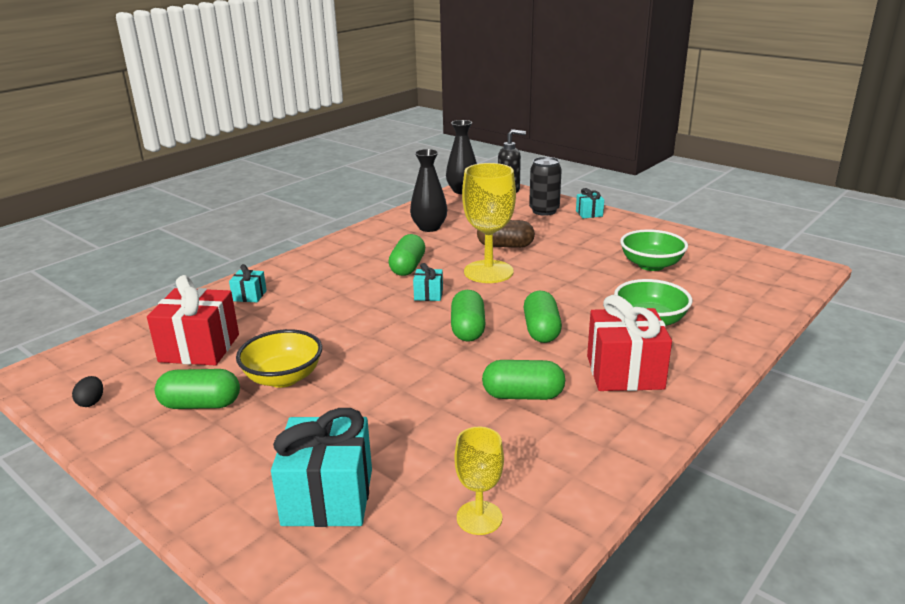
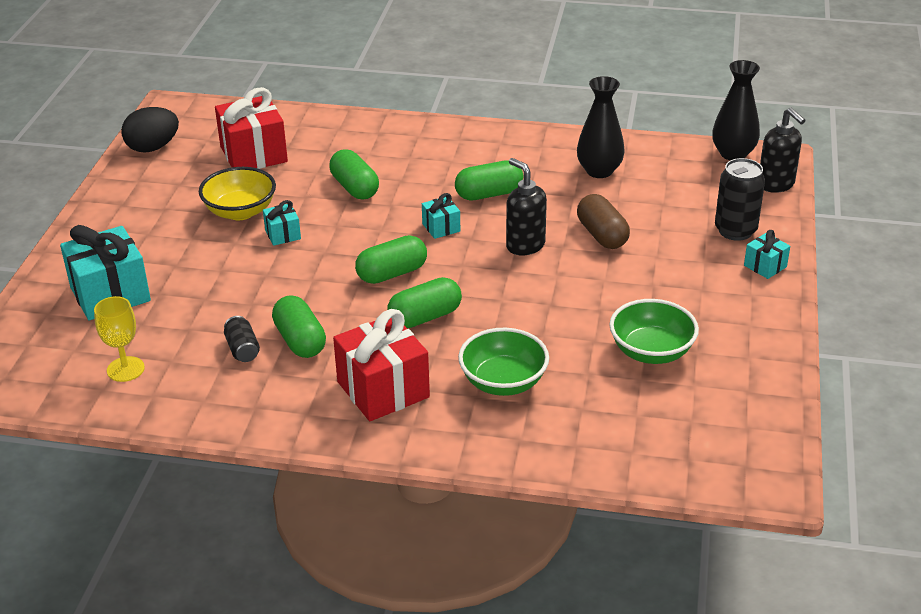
camera: 60 degrees right, 10 degrees up
black egg [72,376,103,407] -> black egg [121,107,179,153], size x1.98
green capsule [155,369,240,409] -> green capsule moved to [329,149,379,200]
turquoise gift [229,264,267,302] -> turquoise gift moved to [263,200,301,246]
yellow goblet [462,163,516,283] -> black soap dispenser [506,158,547,255]
none -> black can [224,316,260,362]

